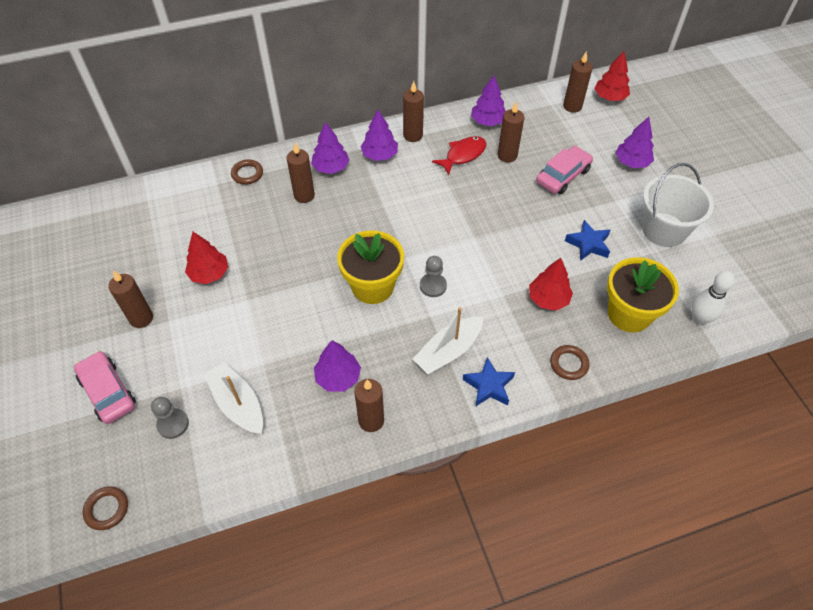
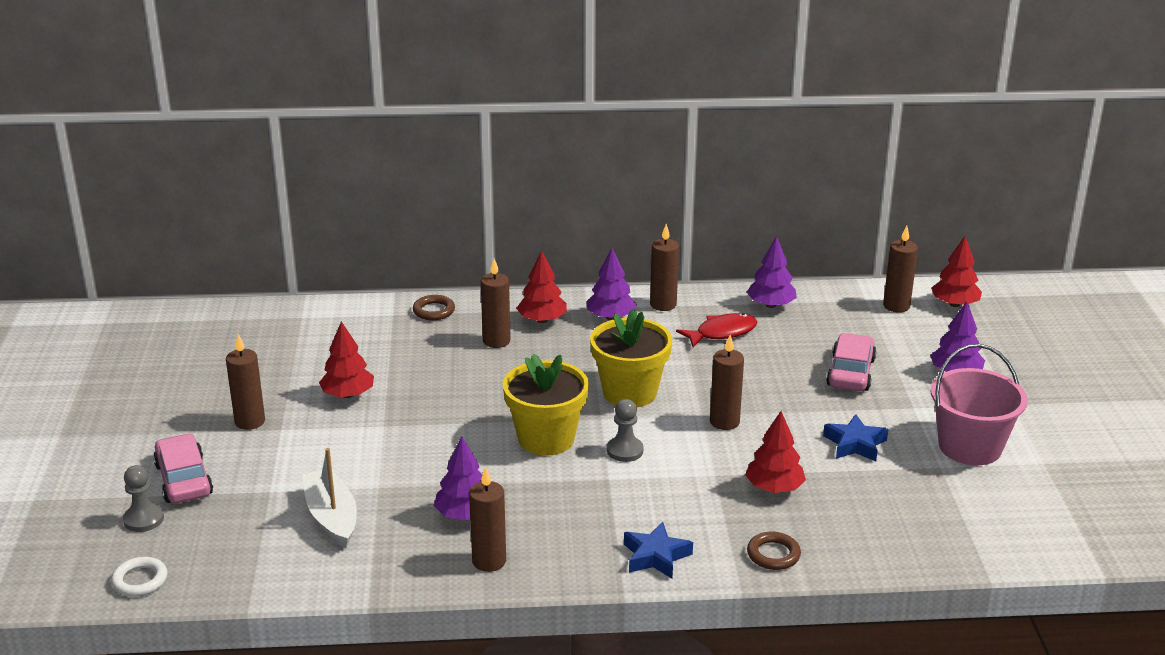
camera: 15 degrees right, 25 degrees down
brown ring [83,486,128,530] -> white ring [111,557,168,597]
grey pawn [151,397,189,439] -> grey pawn moved to [123,465,164,532]
purple tree [311,122,349,174] -> red tree [517,250,567,323]
white boat [413,307,484,374] -> none
brown candle [498,102,524,163] -> brown candle moved to [710,335,744,430]
pink car [536,146,593,194] -> pink car turned 45 degrees counterclockwise [826,333,876,391]
yellow flower pot [607,257,679,332] -> yellow flower pot moved to [590,308,672,407]
white bucket [642,163,714,247] -> pink bucket [930,344,1028,465]
white bowling pin [692,271,735,325] -> none

